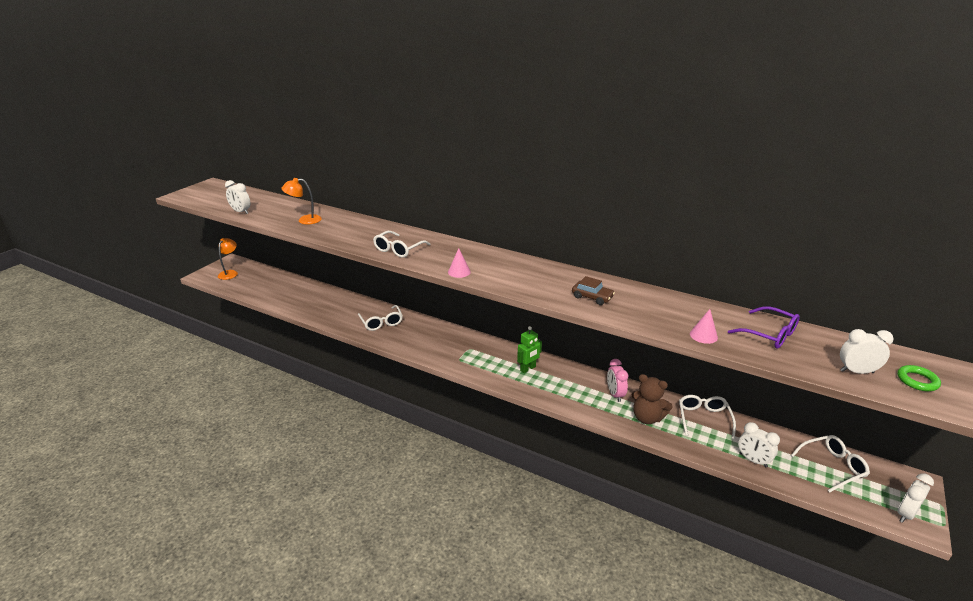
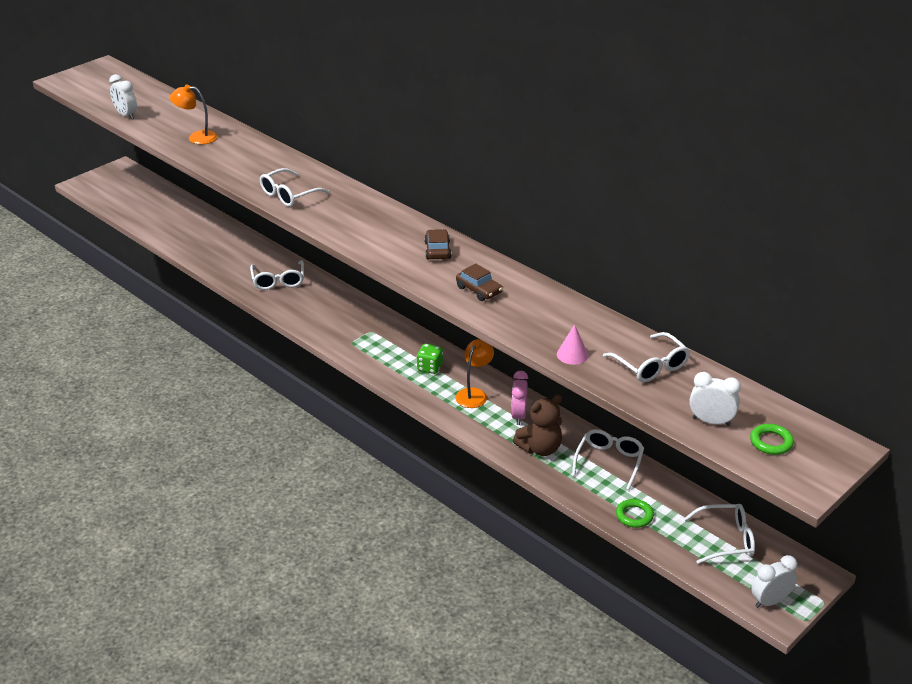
camera: 15 degrees right, 5 degrees up
orange lamp [218,238,238,280] -> orange lamp moved to [455,339,494,408]
pink cone [448,248,471,278] -> none
green robot [517,326,542,373] -> green dice [417,344,443,374]
brown teddy bear [632,374,673,424] -> brown teddy bear turned 75 degrees counterclockwise [513,395,562,456]
purple glasses [728,306,800,349] -> white glasses [603,332,690,382]
white clock [738,422,780,467] -> green ring [616,499,654,528]
none -> brown car [424,229,452,259]

